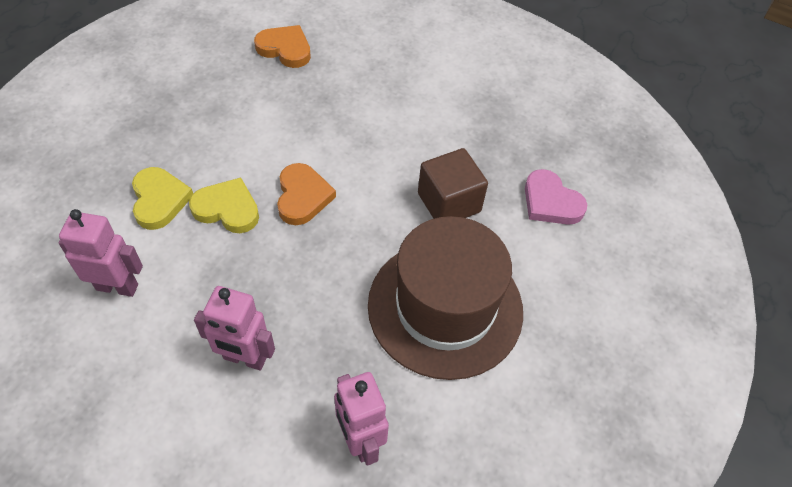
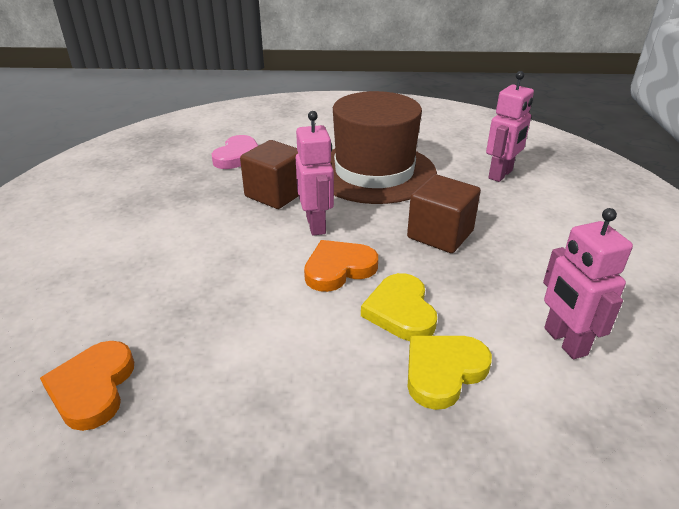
camera: 115 degrees left, 20 degrees down
pink robot [194,286,275,371] -> pink robot moved to [296,111,334,236]
none -> brown cube [407,174,481,253]

